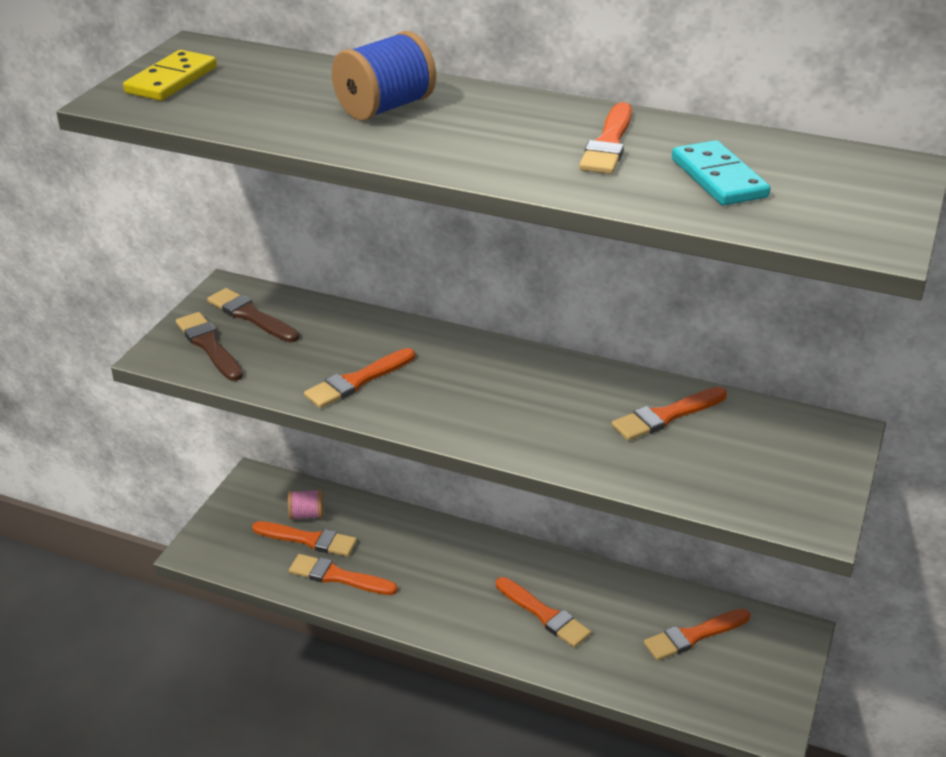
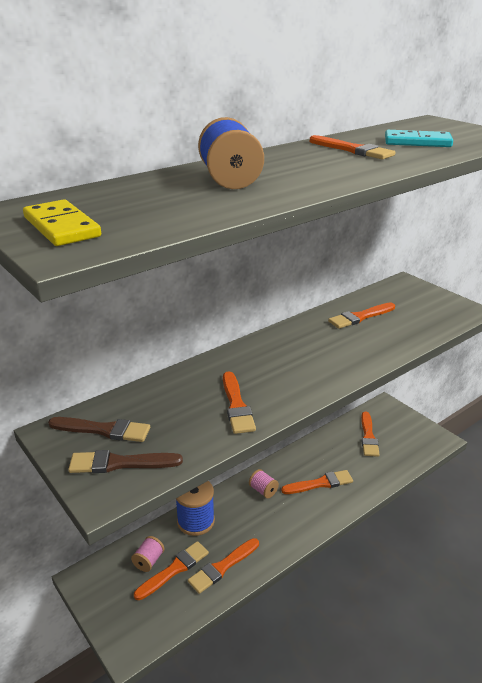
camera: 60 degrees left, 5 degrees down
brown brush [207,288,299,342] -> brown brush turned 150 degrees counterclockwise [48,417,150,442]
orange brush [612,387,727,441] -> orange brush turned 60 degrees clockwise [328,303,395,329]
none -> blue spool [176,481,215,536]
none -> pink spool [249,469,279,498]

